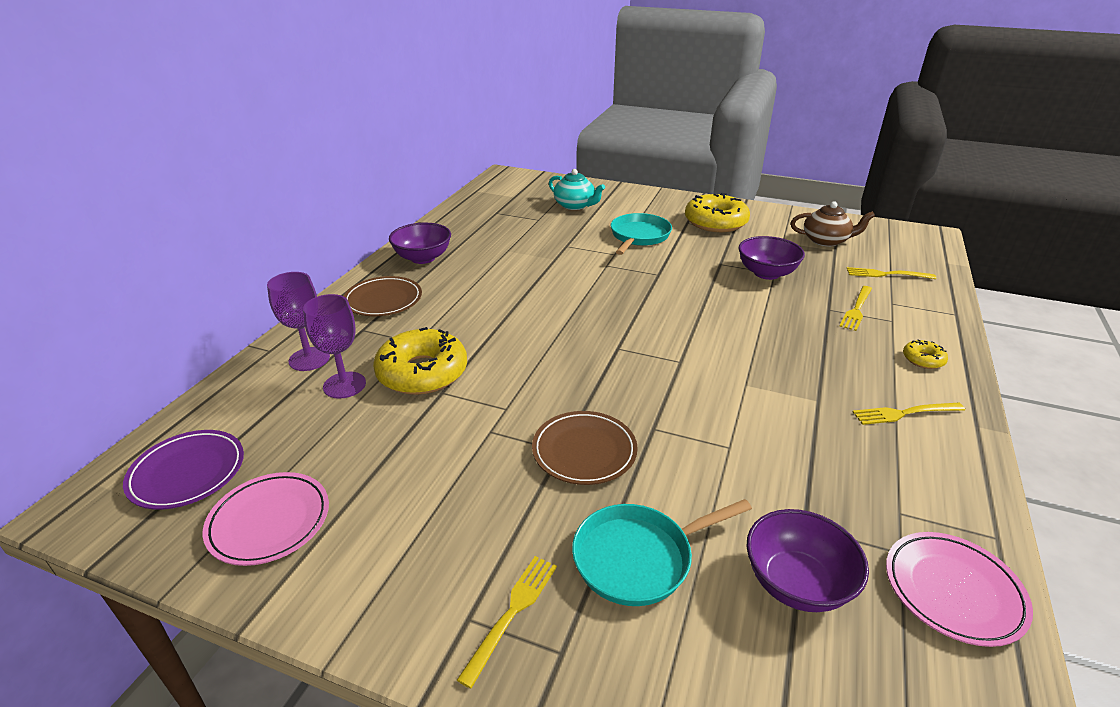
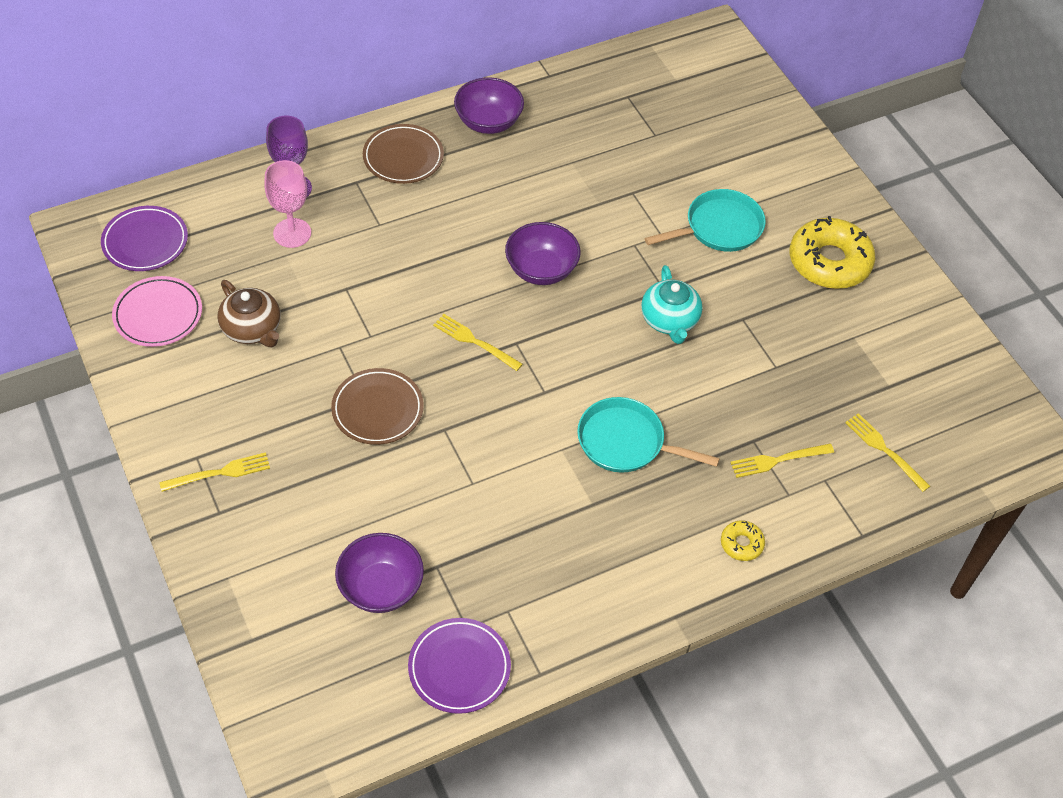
camera: 40 degrees right, 20 degrees up
purple goblet [303,294,366,399] -> pink goblet [264,160,311,248]
yellow donut [373,327,467,395] -> none
turquoise teapot [549,169,605,210] -> turquoise teapot moved to [641,265,702,344]
turquoise pan [572,499,752,606] -> turquoise pan moved to [577,397,720,473]
purple bowl [739,236,805,280] -> purple bowl moved to [505,222,581,285]
brown teapot [791,201,875,247] -> brown teapot moved to [218,280,281,347]
yellow fork [853,403,965,425] -> yellow fork moved to [433,314,523,371]
pink plate [886,532,1033,647] -> purple plate [408,618,511,714]

